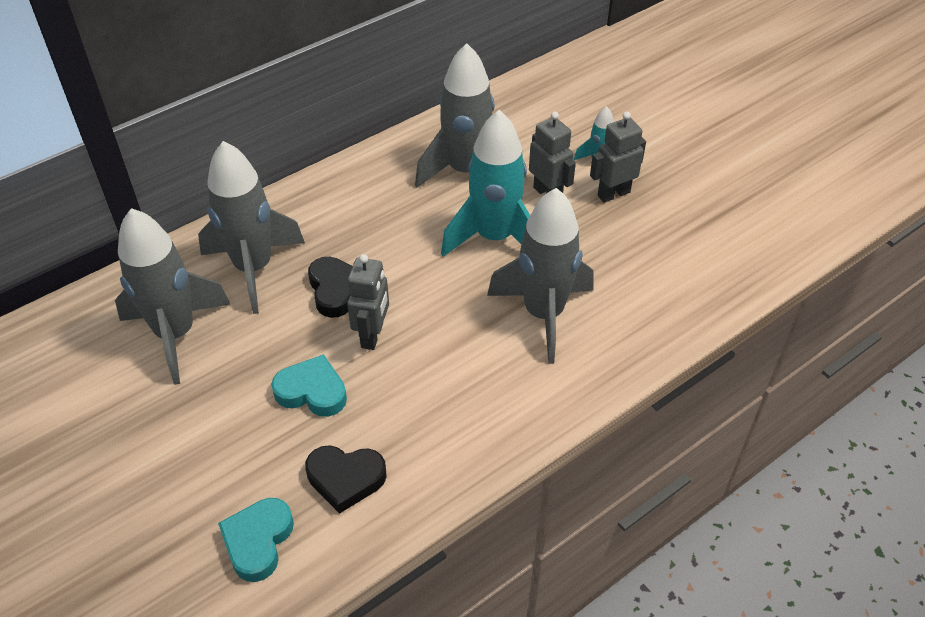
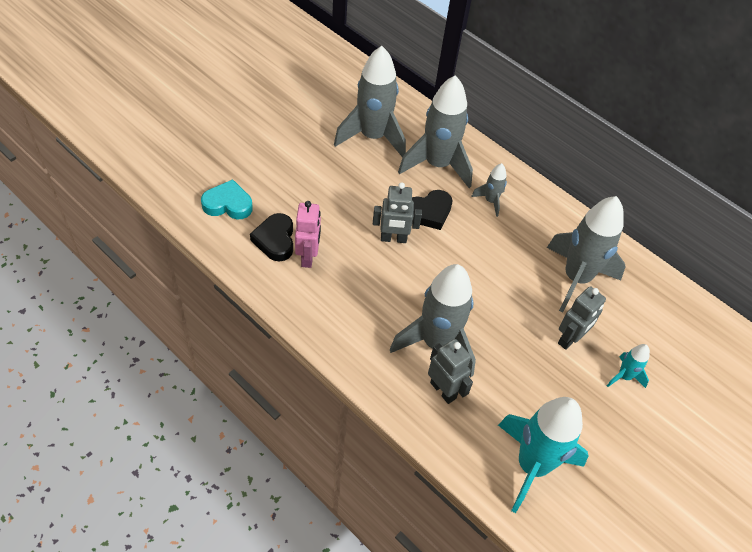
camera: 75 degrees right, 5 degrees up
turquoise heart [271,354,347,417] -> none
turquoise rocket [441,110,530,257] -> turquoise rocket moved to [498,397,589,513]
grey robot [590,111,646,203] -> grey robot moved to [428,339,473,404]
none -> pink robot [295,201,321,268]
none -> grey rocket [471,163,507,217]

